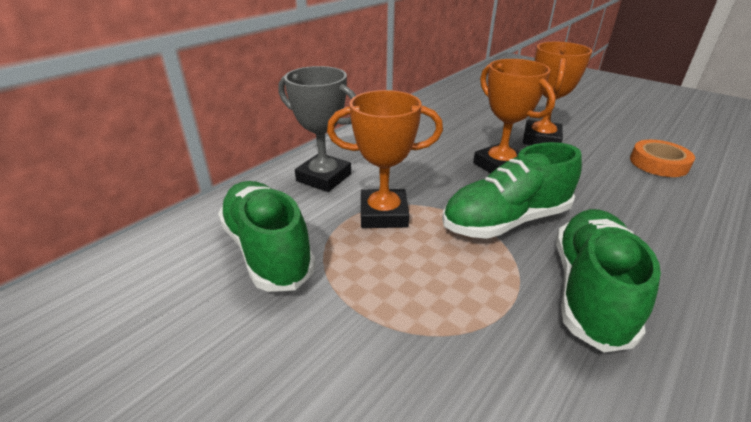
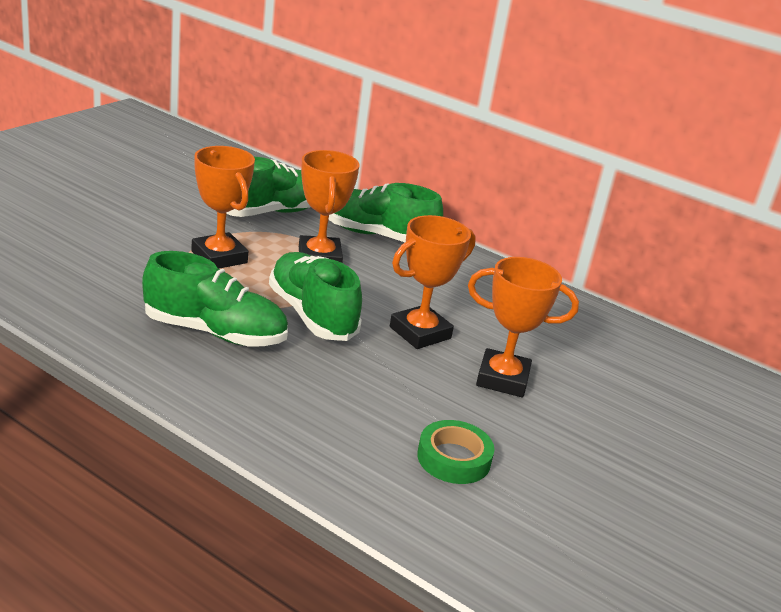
camera: 80 degrees right, 5 degrees down
grey trophy [278,66,356,192] -> green shoe [329,183,443,242]
orange tape [630,140,695,177] -> green tape [417,420,494,484]
none -> orange trophy [191,146,255,269]

